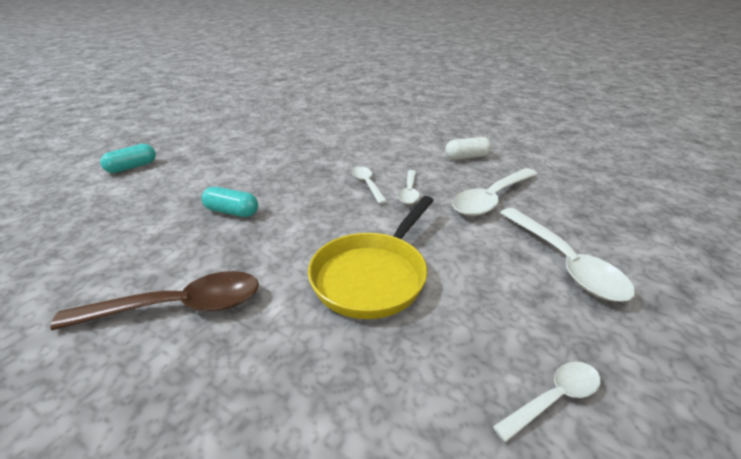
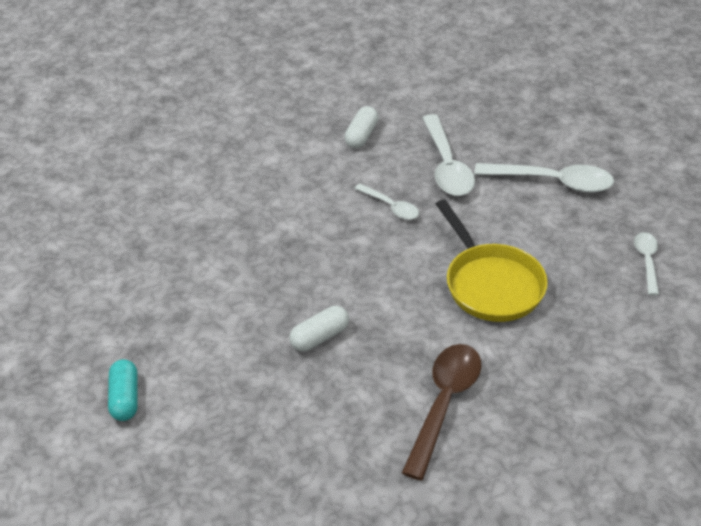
camera: 55 degrees left, 10 degrees up
turquoise capsule [201,187,258,217] -> white capsule [289,306,349,351]
white spoon [352,166,388,204] -> none

